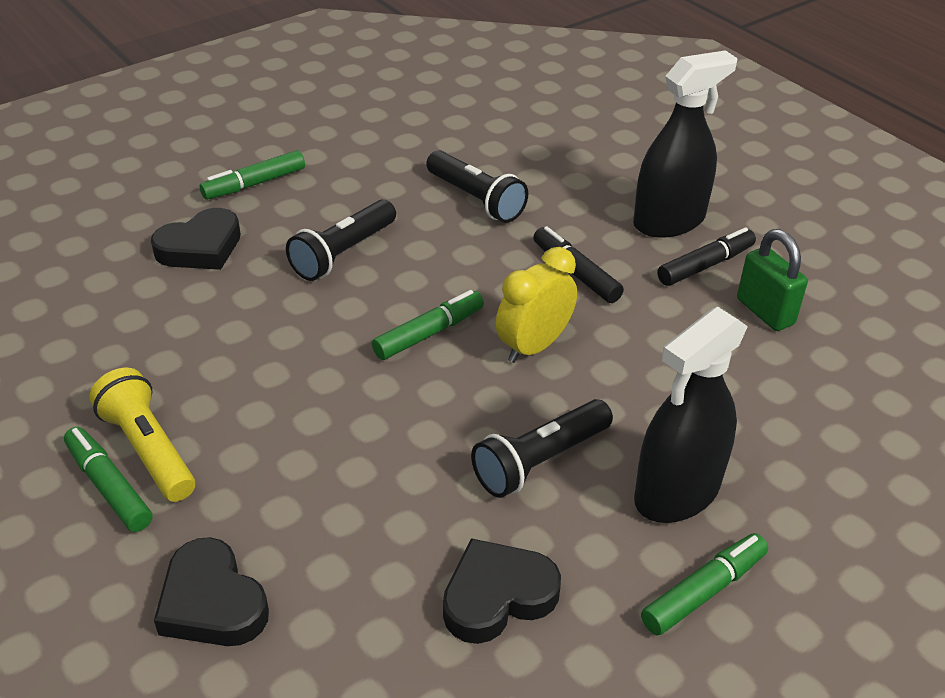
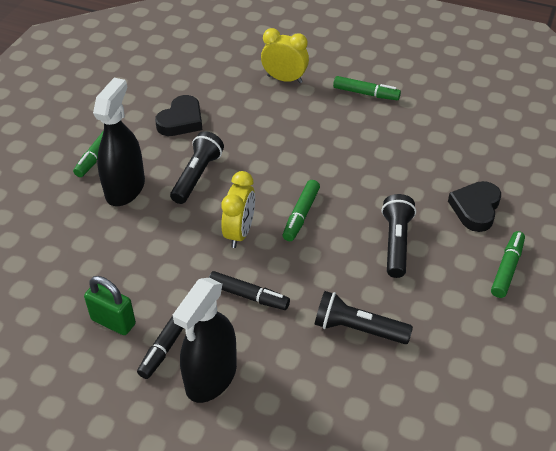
camera: 150 degrees right, 5 degrees up
yellow flashlight [89,368,195,502] -> none
black heart [154,537,269,646] -> yellow clock [261,28,309,83]

